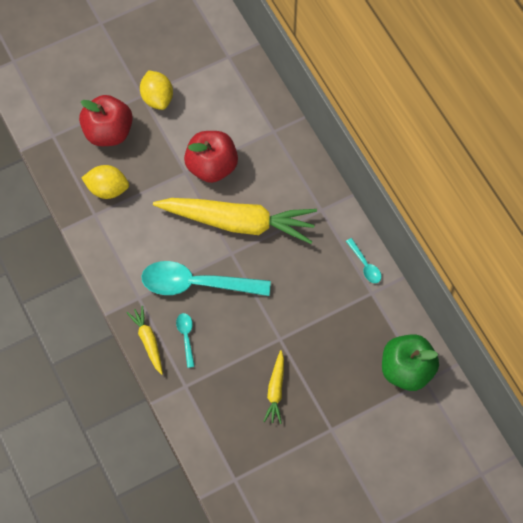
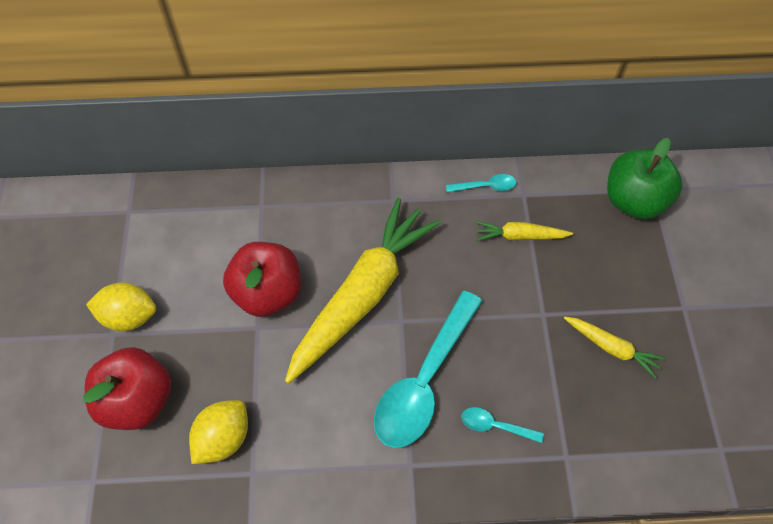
camera: 65 degrees left, 5 degrees down
yellow carrot [127,306,163,375] -> yellow carrot moved to [476,221,573,241]

